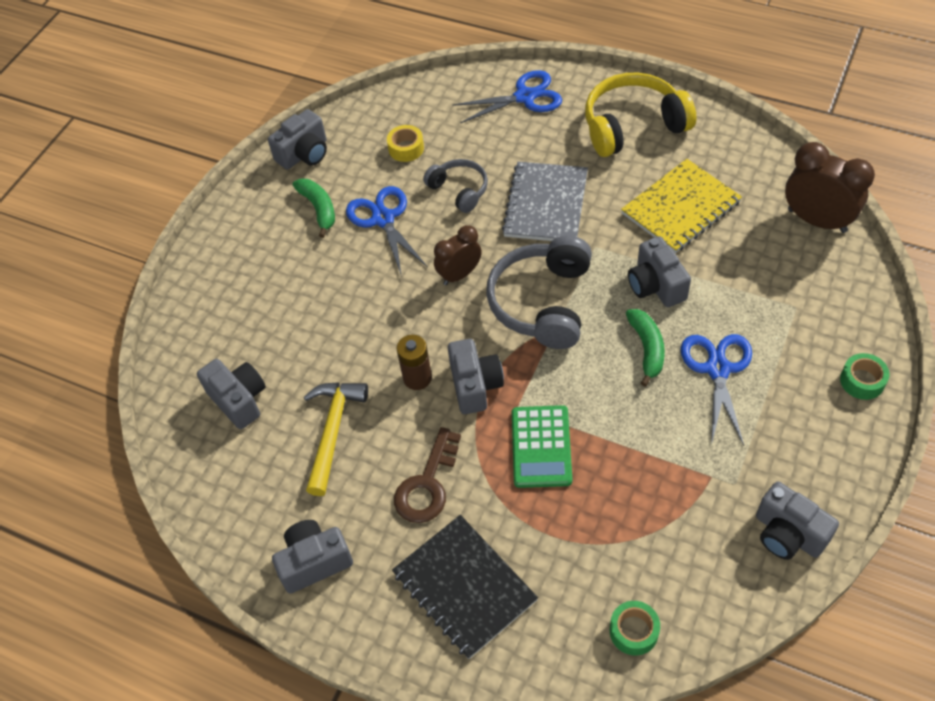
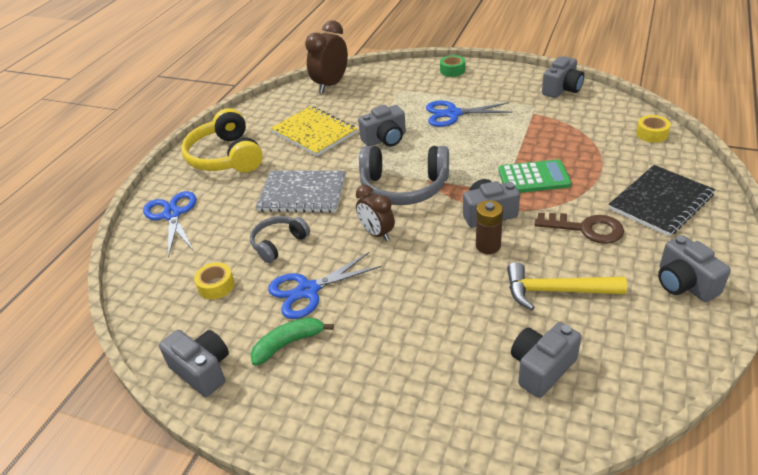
camera: 95 degrees left, 15 degrees down
green tape [610,601,660,656] -> yellow tape [636,115,671,143]
green banana [626,309,665,386] -> none

